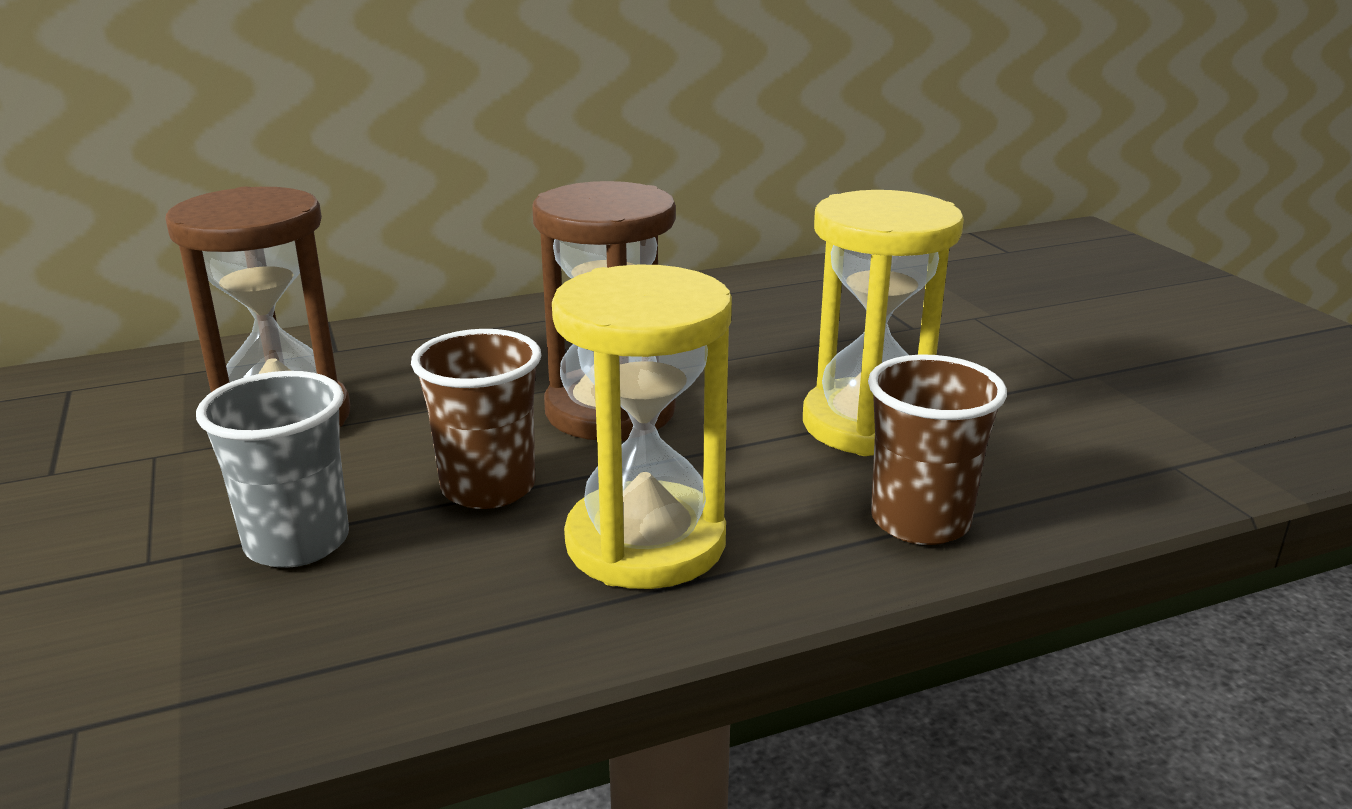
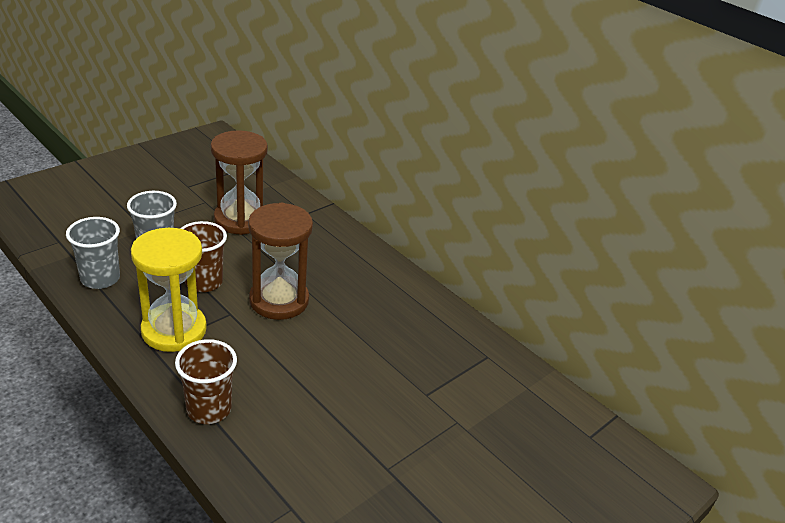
camera: 65 degrees right, 10 degrees up
yellow hourglass [803,190,964,456] -> none
none -> grey cup [66,217,120,289]

